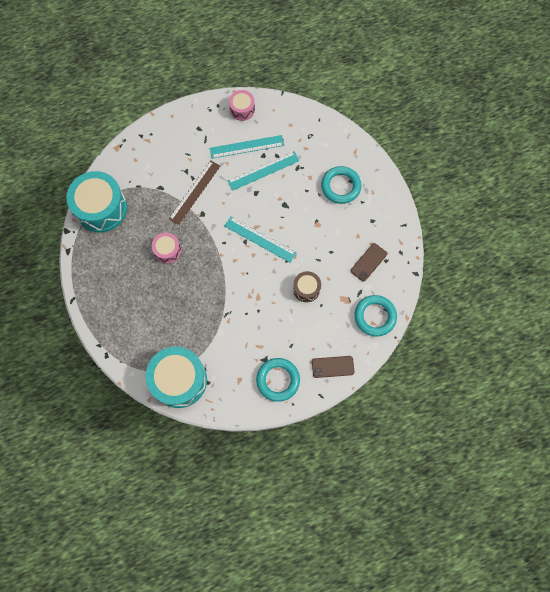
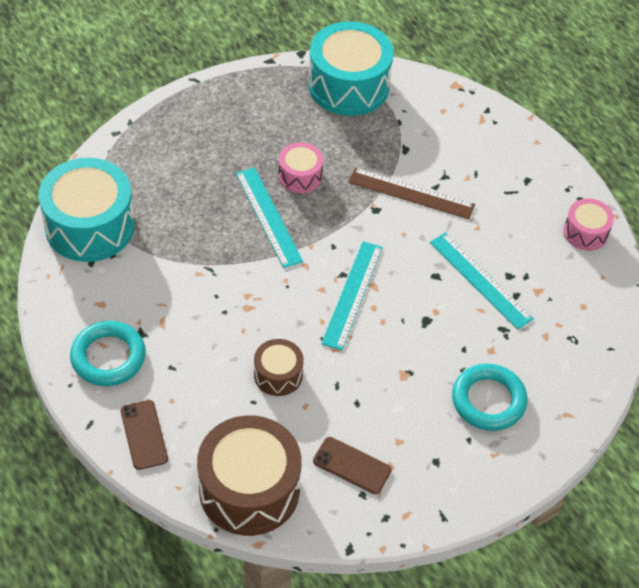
camera: 75 degrees right, 20 degrees down
turquoise ruler [210,135,284,159] -> turquoise ruler moved to [236,167,303,268]
turquoise ring [354,295,397,336] -> brown drum [197,415,302,536]

